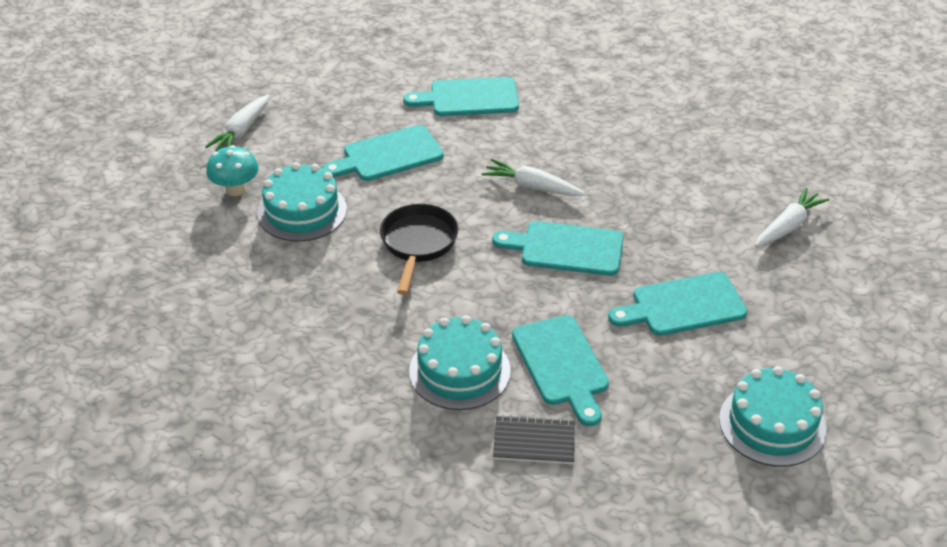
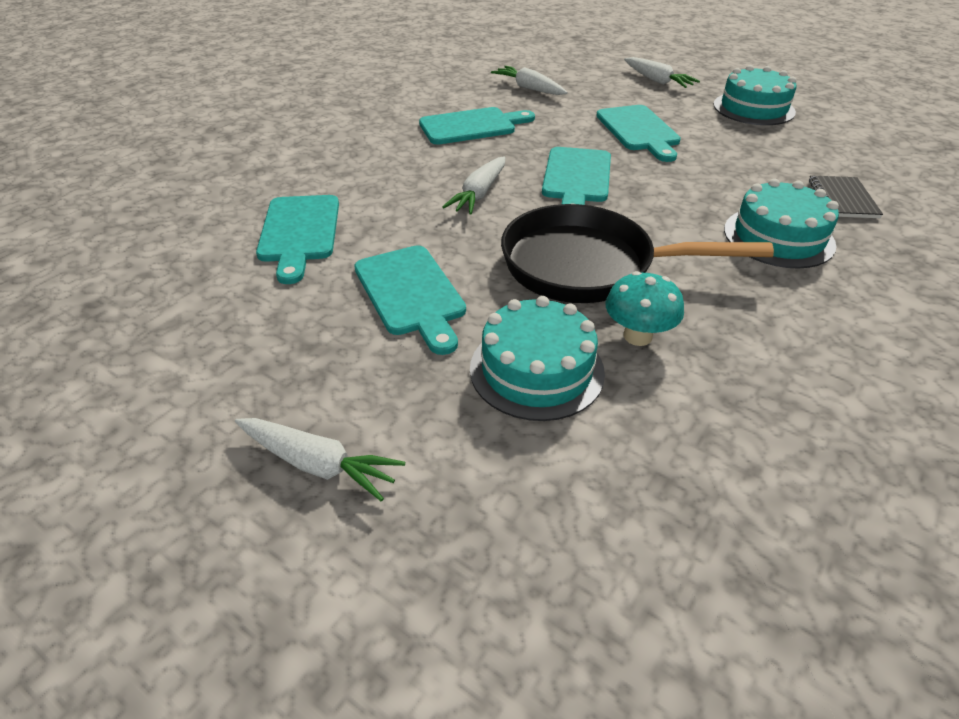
camera: 90 degrees left, 0 degrees up
turquoise mushroom [206,145,259,196] -> turquoise mushroom moved to [605,271,684,346]
black pan [380,204,458,295] -> black pan [501,204,774,303], size x1.55
turquoise cutting board [512,315,609,426] -> turquoise cutting board moved to [419,107,535,145]
none -> white carrot [624,57,700,88]

